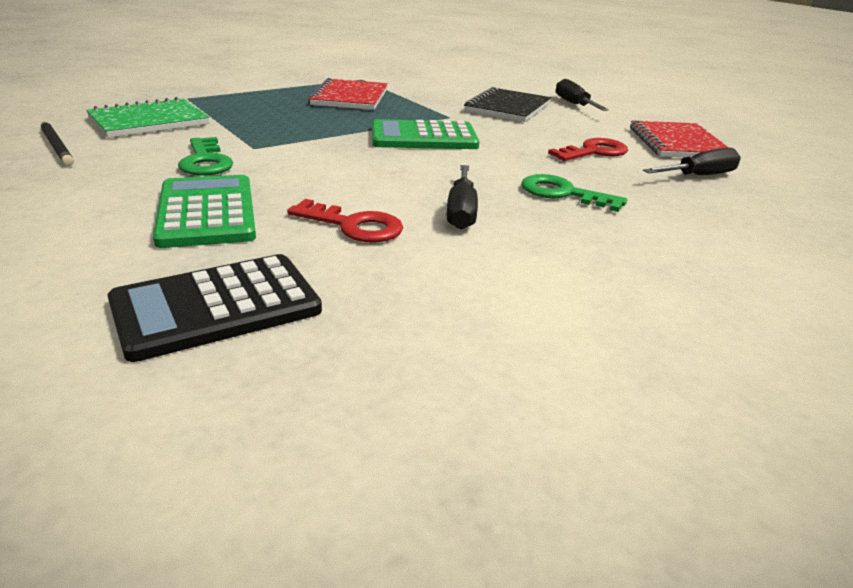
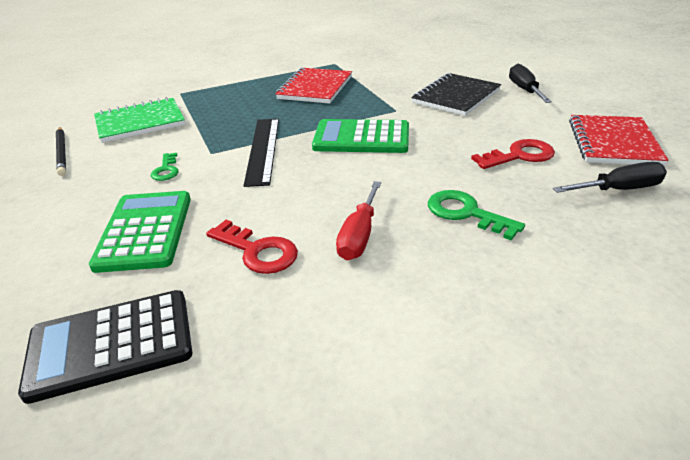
camera: 15 degrees right, 5 degrees up
green key [178,137,233,176] -> green key [151,153,178,181], size x0.63
black screwdriver [447,165,478,230] -> red screwdriver [336,181,381,260]
none -> black ruler [243,119,279,187]

